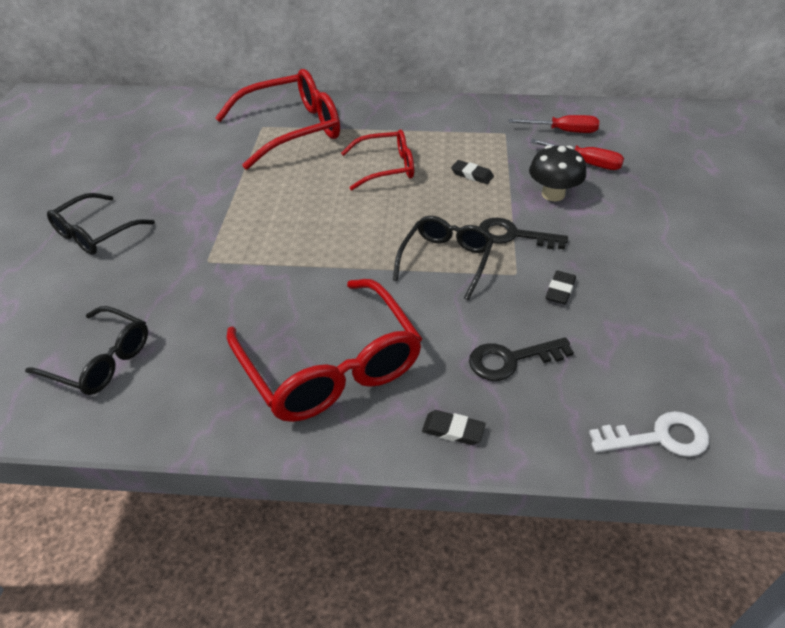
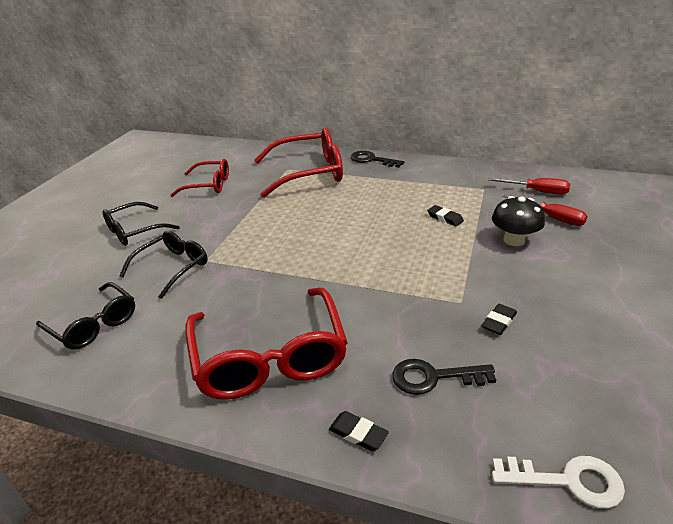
camera: 15 degrees right, 10 degrees down
red glasses [341,129,414,190] -> red glasses moved to [170,159,229,197]
black glasses [393,216,494,300] -> black glasses moved to [119,231,208,299]
black key [479,218,568,249] -> black key moved to [350,151,404,168]

